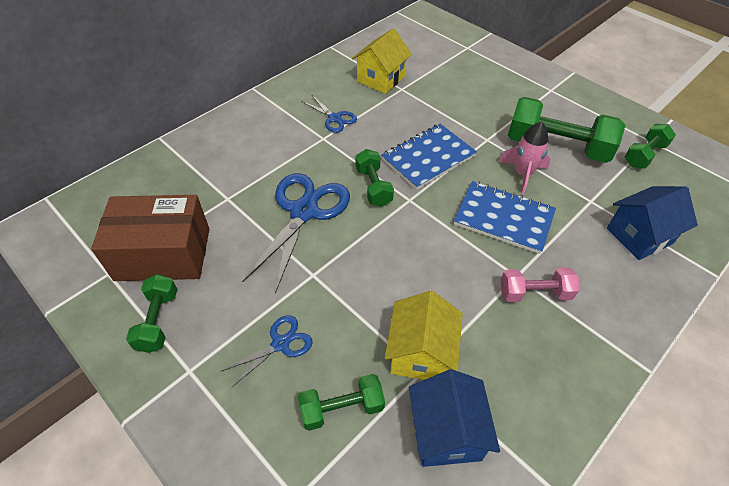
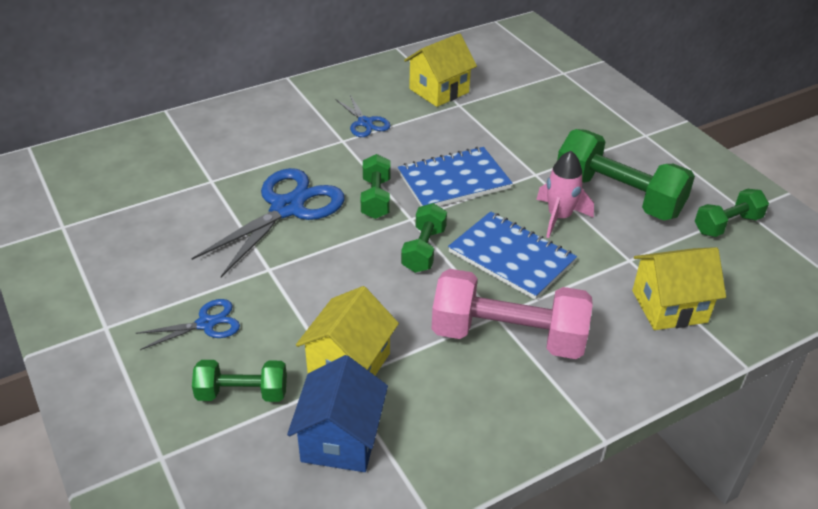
camera: 15 degrees right, 10 degrees down
brown box [91,195,209,281] -> none
green dumbbell [126,274,177,353] -> green dumbbell moved to [401,203,447,273]
pink dumbbell [501,268,580,302] -> pink dumbbell [432,269,593,359], size x1.82
blue house [607,186,698,260] -> yellow house [632,247,726,330]

